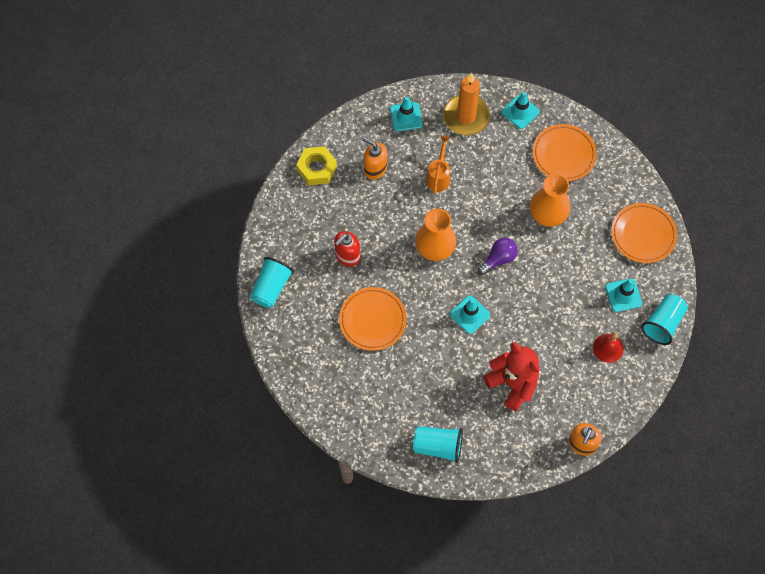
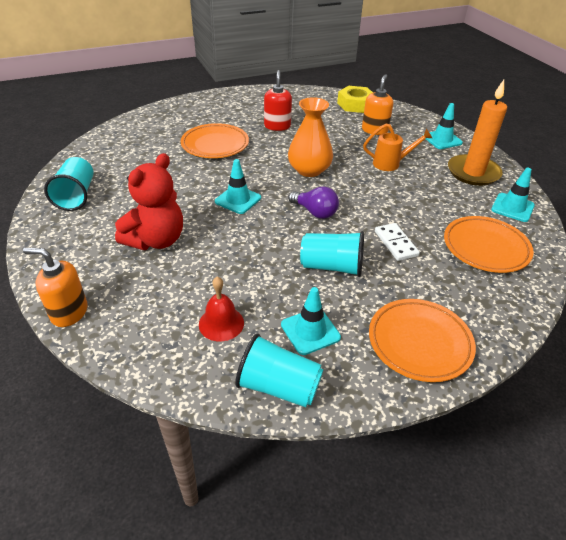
camera: 75 degrees right, 25 degrees down
turquoise cup [250,257,294,308] -> turquoise cup moved to [300,231,364,277]
red soap dispenser [334,231,360,267] -> red soap dispenser turned 60 degrees clockwise [264,70,292,131]
orange vase [530,174,571,227] -> white domino [375,223,420,261]

